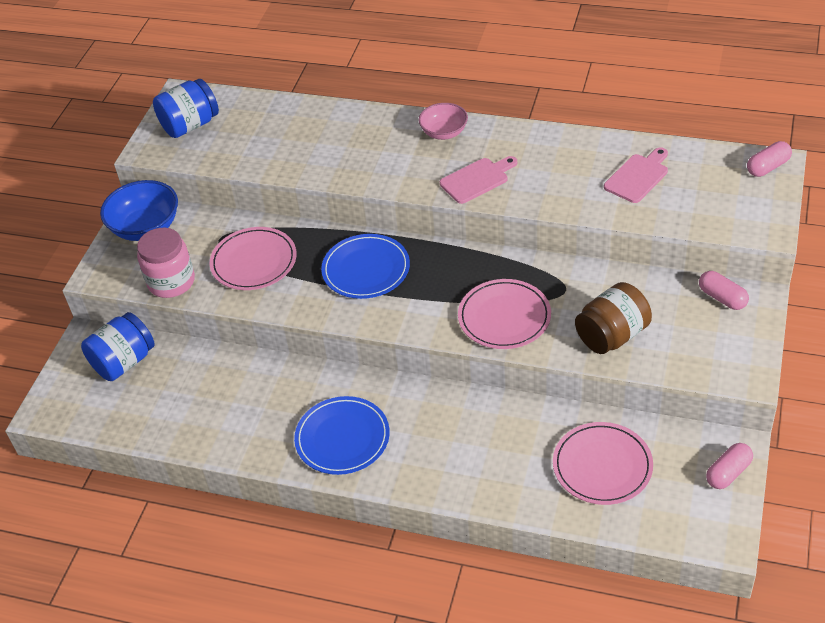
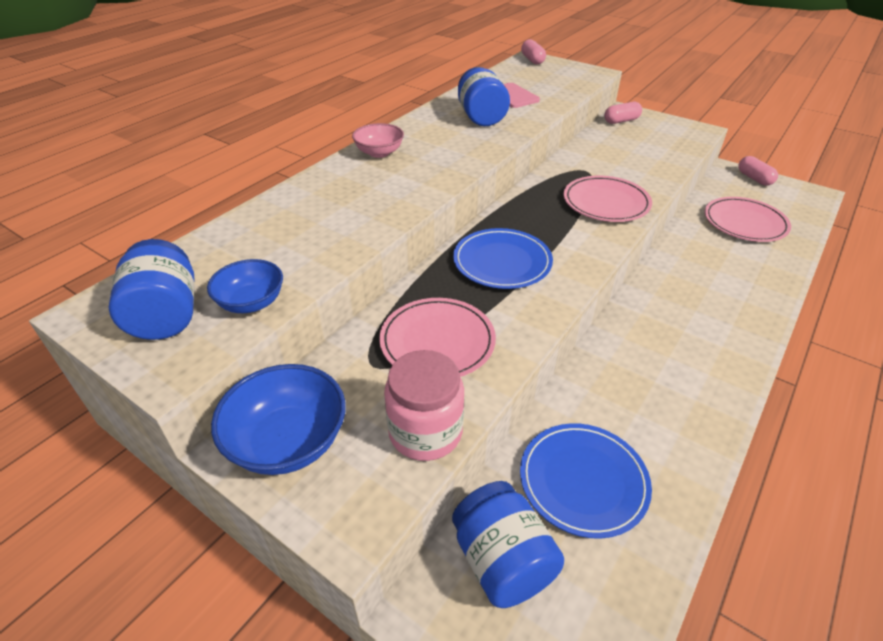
camera: 75 degrees left, 5 degrees down
blue plate [294,396,390,475] -> blue plate moved to [520,423,652,539]
pink cutting board [440,156,517,204] -> none
brown jar [575,282,652,354] -> none
none -> blue bowl [207,259,283,313]
none -> blue jar [458,67,510,126]

